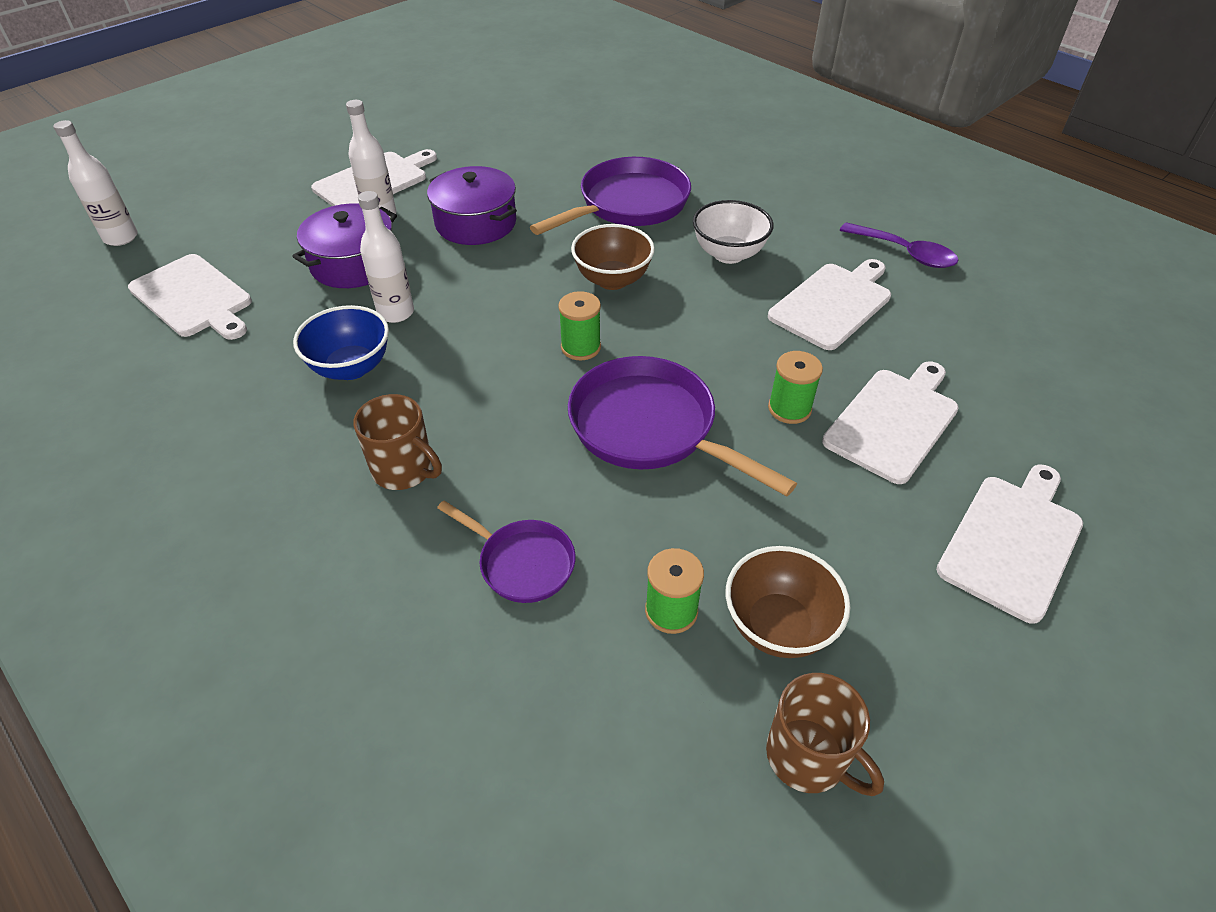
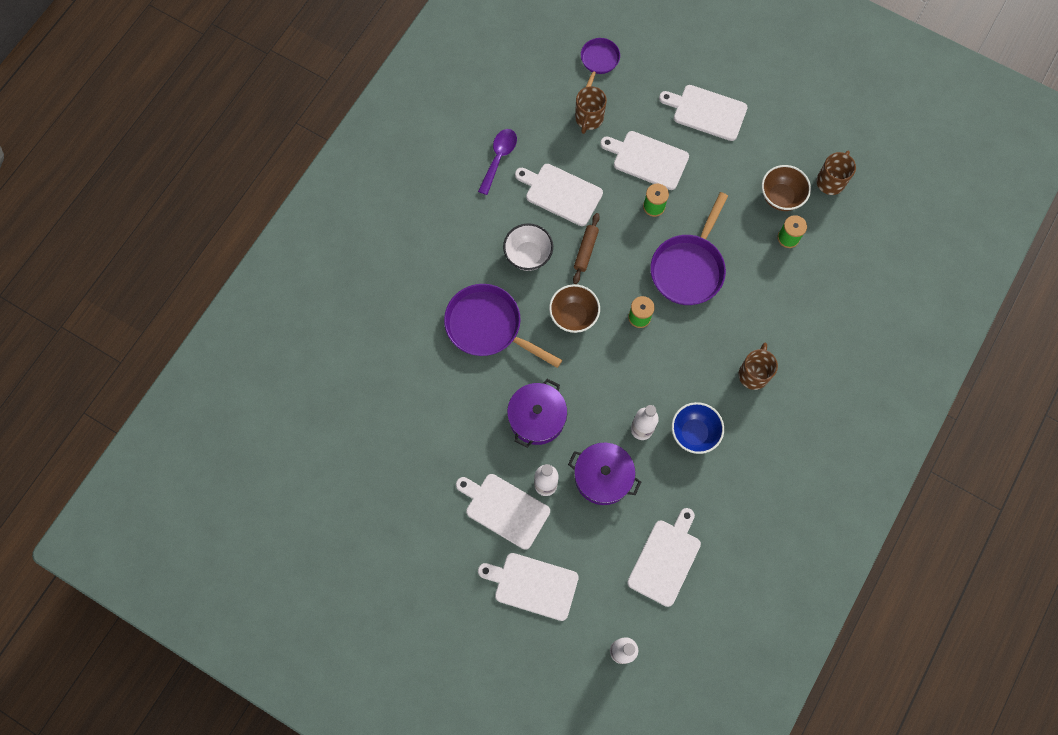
camera: 105 degrees left, 25 degrees up
purple pan [437,501,576,603] -> purple pan moved to [581,38,620,87]
none -> white cutting board [478,553,579,621]
none -> brown rolling pin [573,213,600,284]
none -> brown mug [575,86,607,134]

